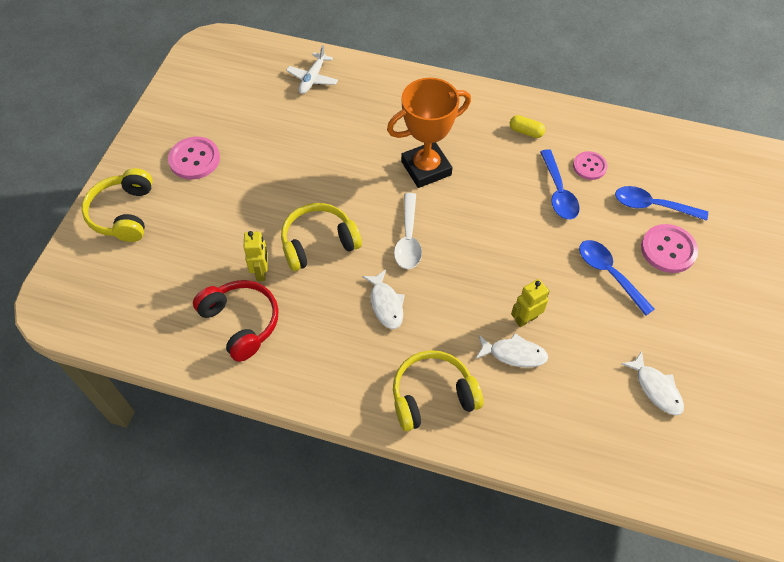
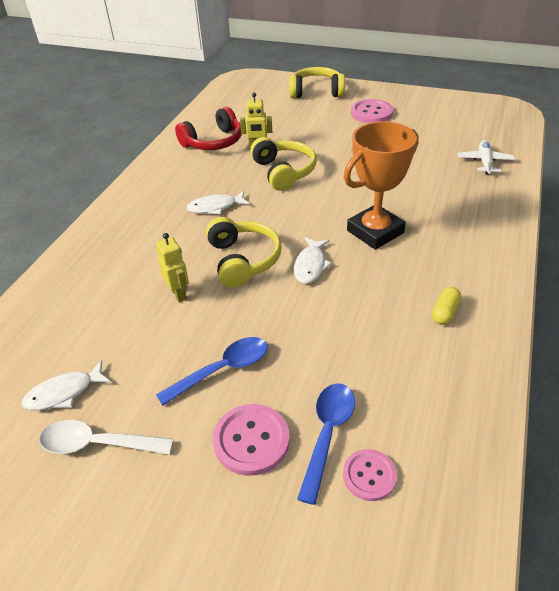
camera: 95 degrees right, 15 degrees down
white plane [286,45,338,94] -> white plane turned 75 degrees clockwise [458,140,515,174]
orange trophy [387,78,471,188] -> orange trophy turned 75 degrees clockwise [344,121,419,250]
yellow headphones [393,350,483,431] -> yellow headphones moved to [206,217,282,288]
white spoon [394,193,422,269] -> white spoon moved to [39,420,174,455]
white fish [476,333,548,368] -> white fish moved to [294,237,332,284]
blue spoon [540,149,580,220] -> none
pink button [573,151,608,180] -> pink button moved to [343,449,397,501]

